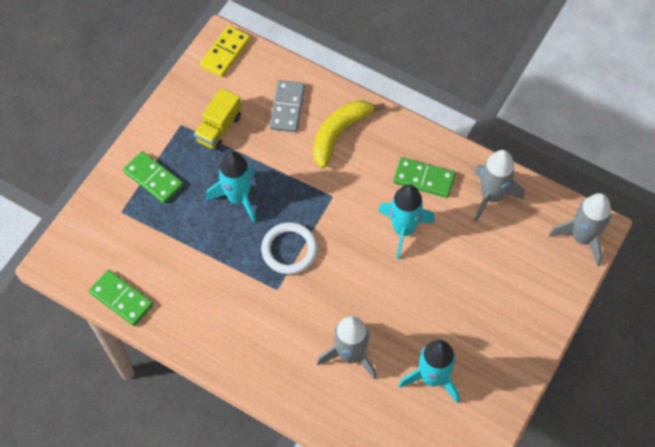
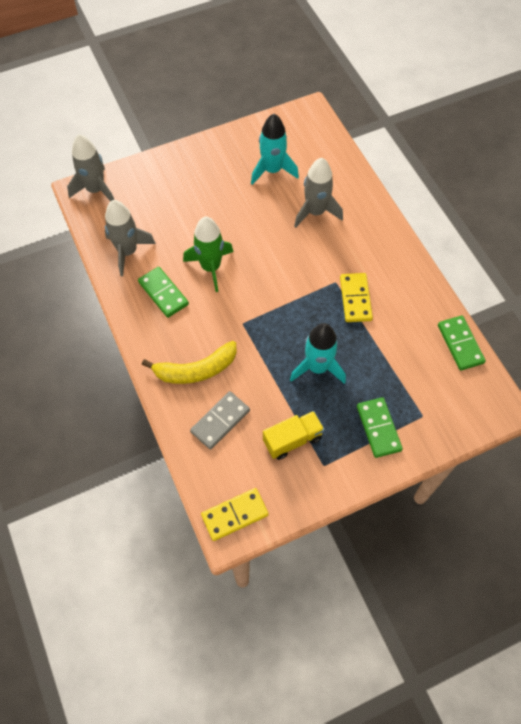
camera: 145 degrees left, 0 degrees up
white ring [261,222,318,274] -> none
turquoise rocket [378,184,435,259] -> green rocket [183,217,233,292]
none -> yellow domino [340,273,373,322]

